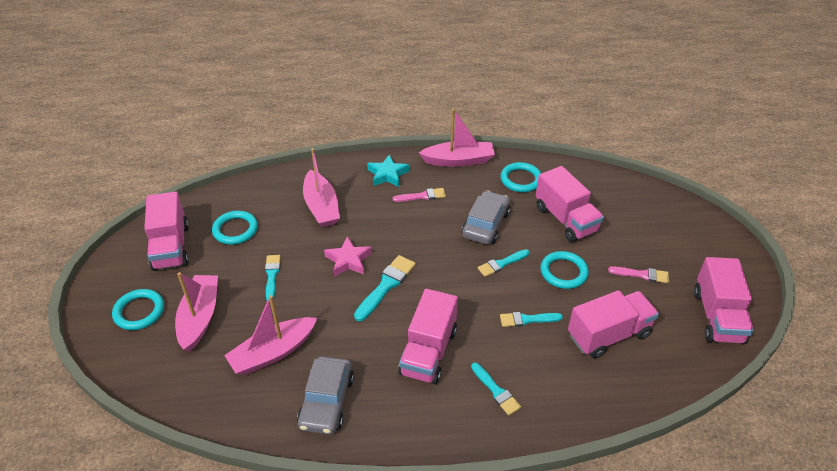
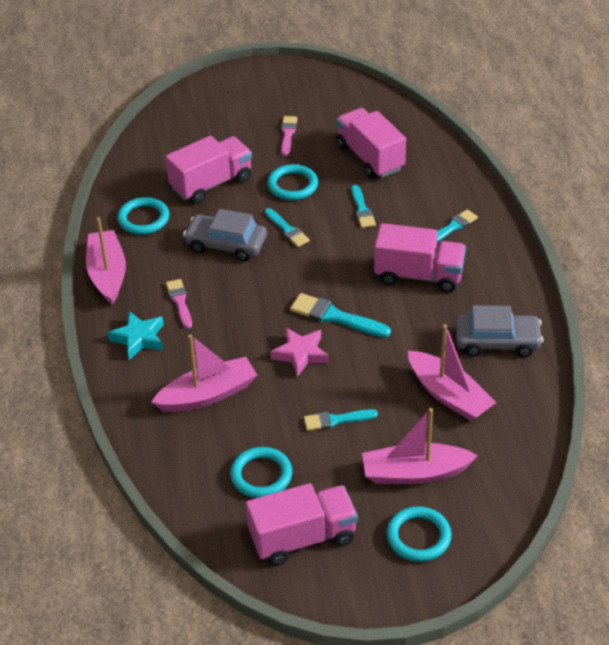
camera: 95 degrees left, 0 degrees up
pink truck [694,257,754,344] -> none

